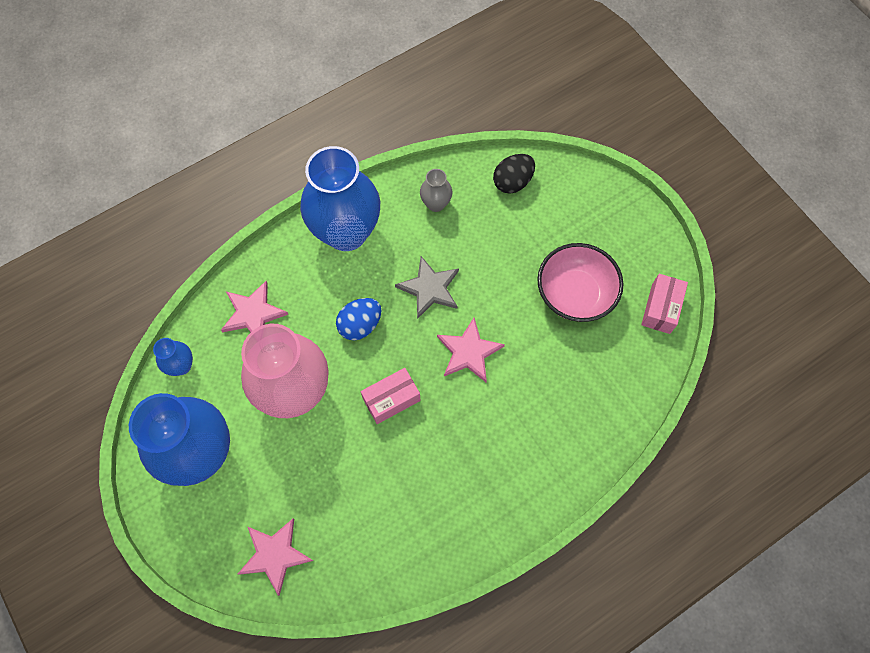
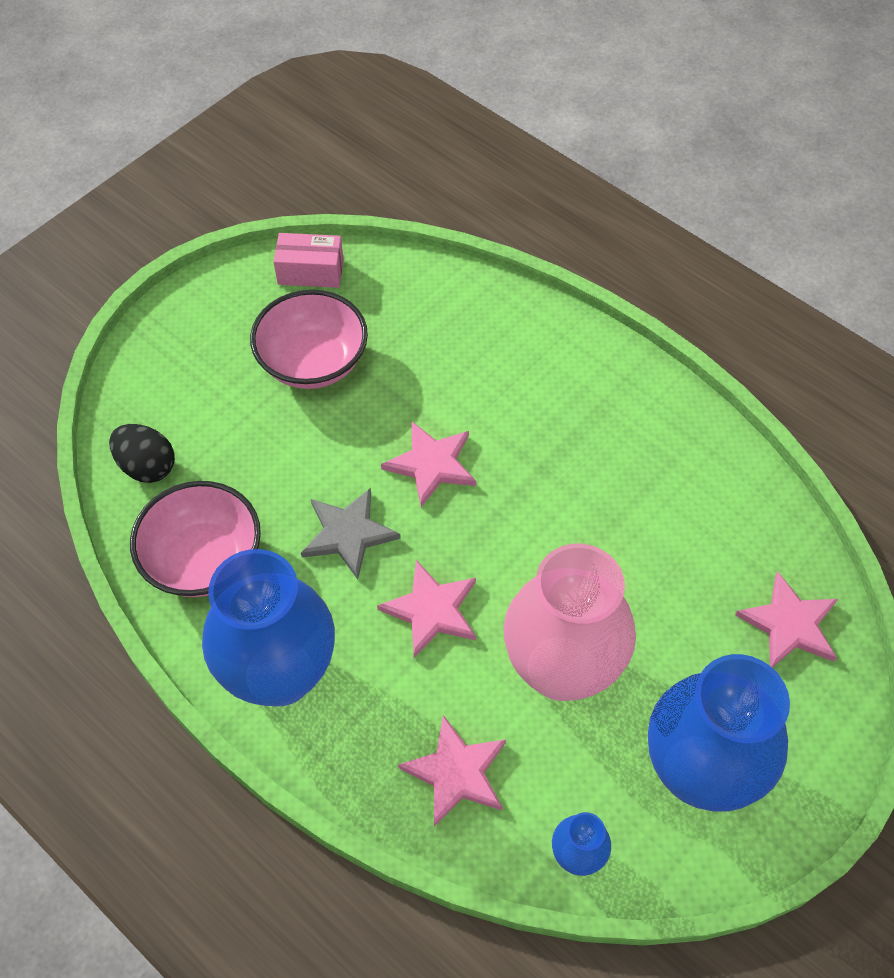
camera: 105 degrees left, 10 degrees down
blue egg [336,298,381,340] -> pink star [377,560,476,658]
pink box [361,368,420,424] -> none
grey vase [420,169,452,212] -> pink bowl [130,481,261,597]

